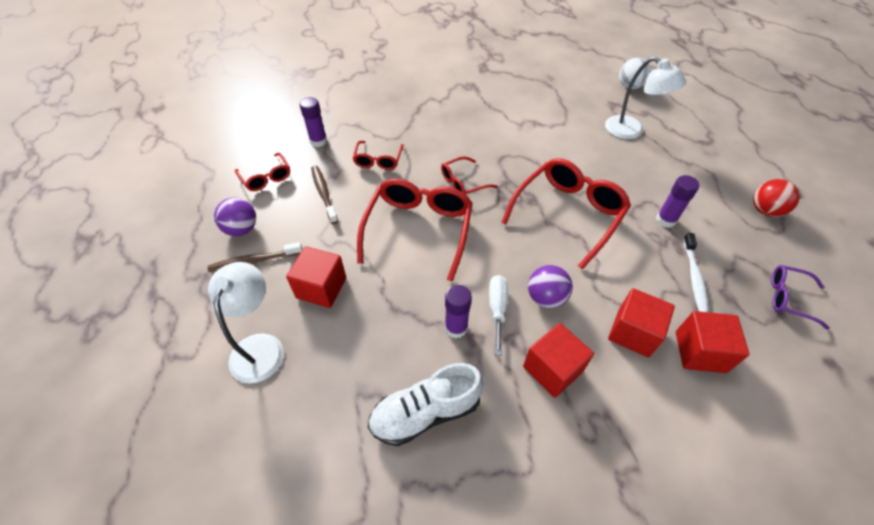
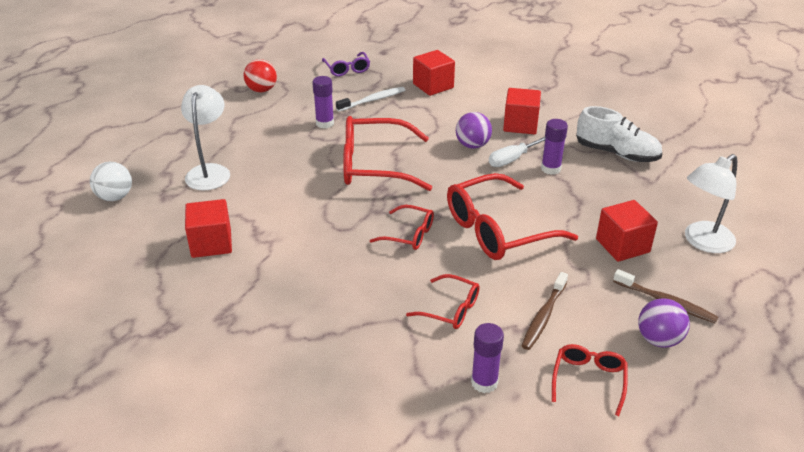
camera: 130 degrees left, 15 degrees down
red glasses [353,141,403,170] -> red glasses turned 60 degrees clockwise [406,274,480,329]
red cube [608,288,675,358] -> red cube moved to [185,199,232,258]

